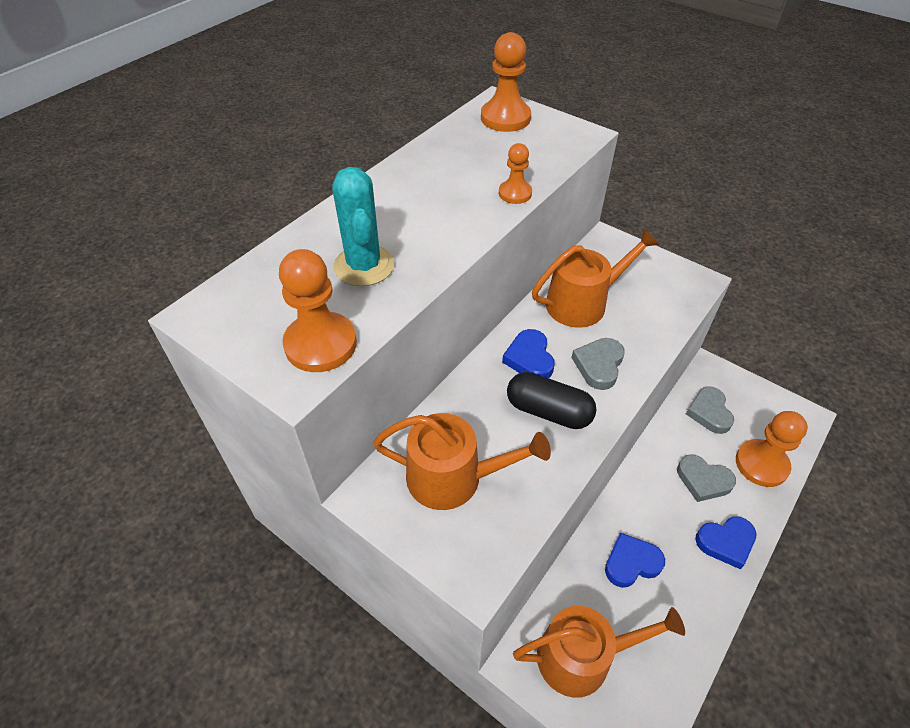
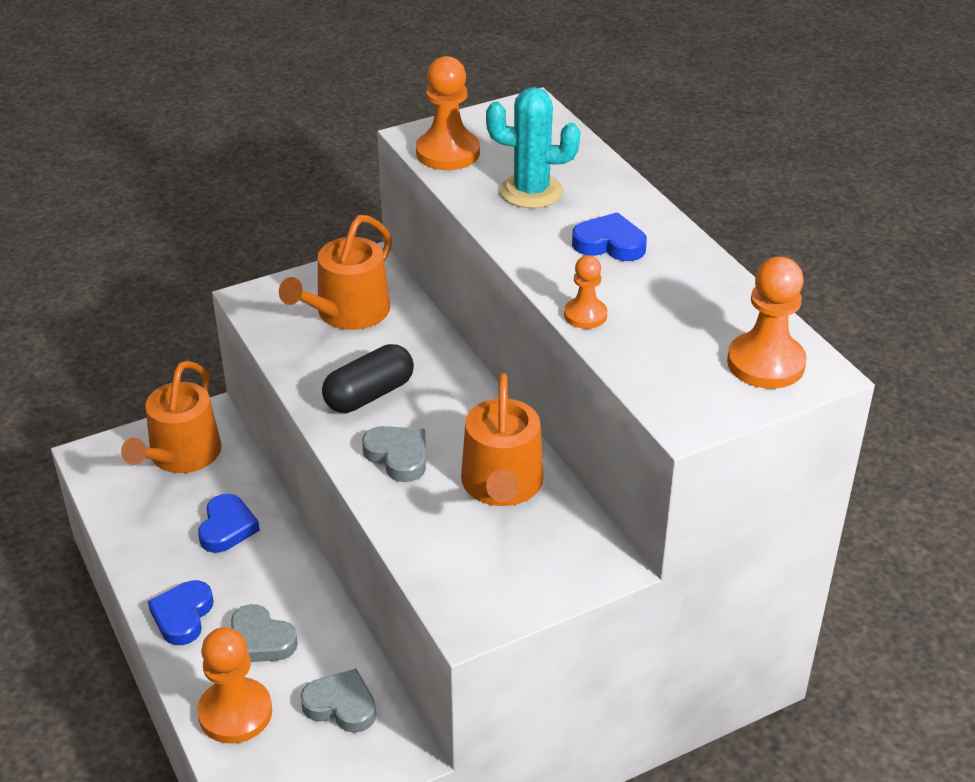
camera: 115 degrees right, 10 degrees down
blue heart [502,329,555,378] -> blue heart moved to [572,212,647,261]
grey heart [677,454,736,502] -> grey heart turned 105 degrees counterclockwise [231,604,298,662]

